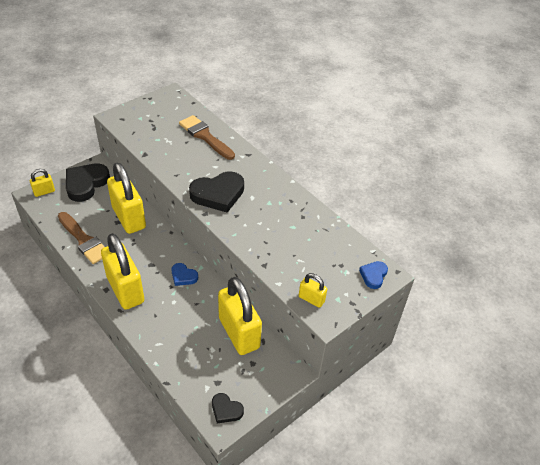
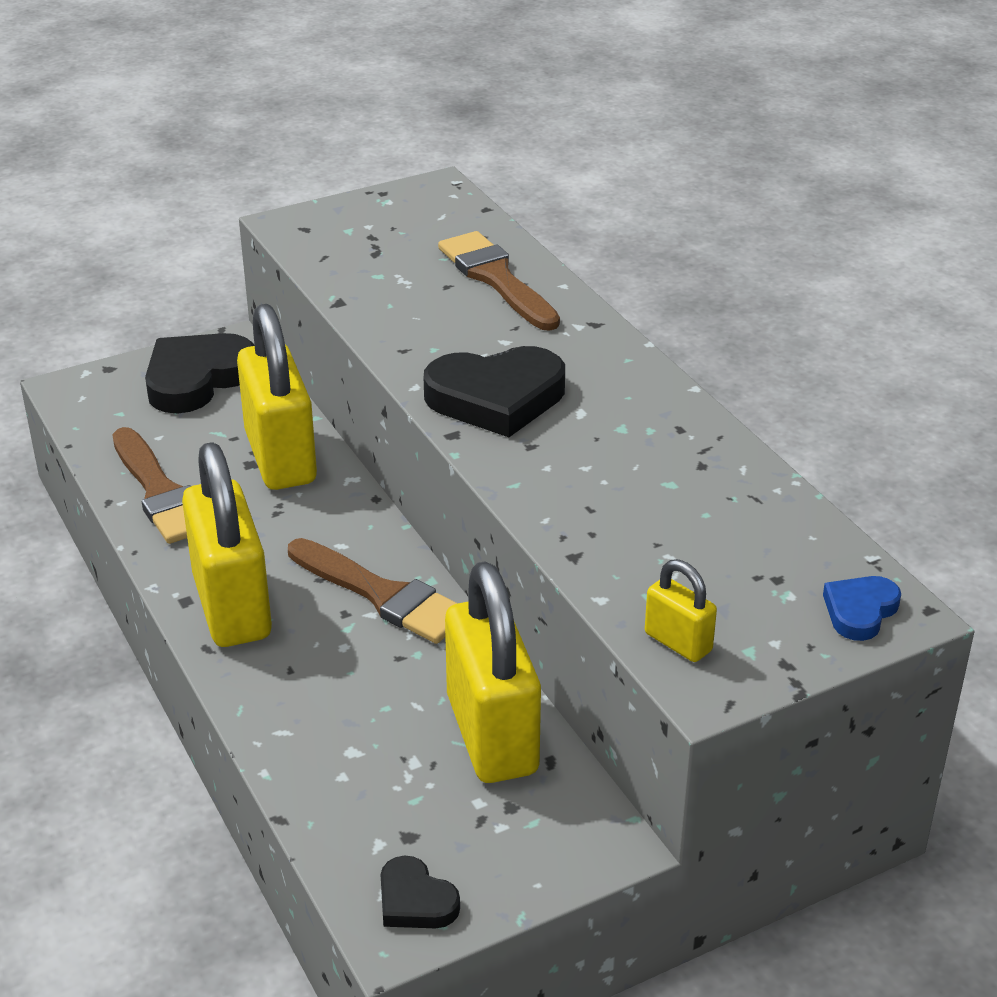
camera: 15 degrees right, 10 degrees down
yellow padlock [30,169,55,197] -> none
blue heart [171,263,198,286] -> brown brush [288,538,457,644]

